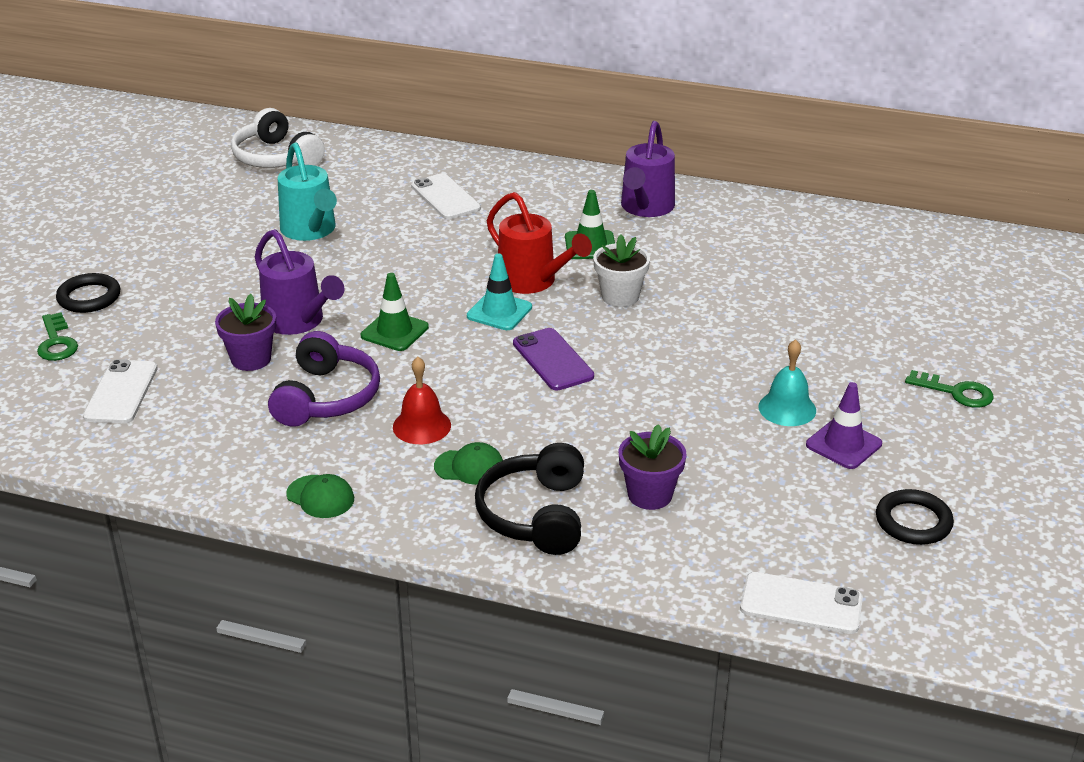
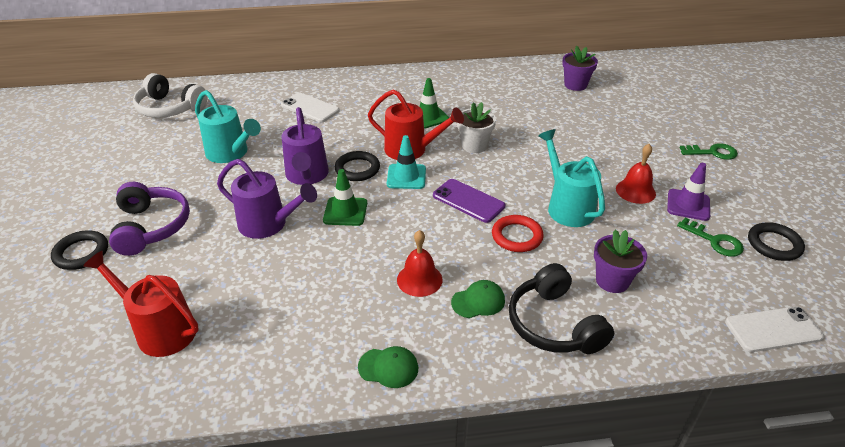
camera: 25 degrees left, 5 degrees up
green key [37,312,78,361] -> green key moved to [677,218,744,257]
white phone [83,359,158,424] -> red watering can [83,251,199,357]
purple flower pot [215,294,276,371] -> purple flower pot moved to [562,46,598,91]
purple headphones [268,331,380,427] -> purple headphones moved to [109,182,190,256]
purple watering can [621,121,675,217] -> purple watering can moved to [281,107,329,185]
turquoise bell [758,339,816,426] -> red bell [616,144,656,204]
none -> black ring [335,151,380,181]
none -> red ring [492,215,544,252]
none -> turquoise watering can [538,129,605,227]

